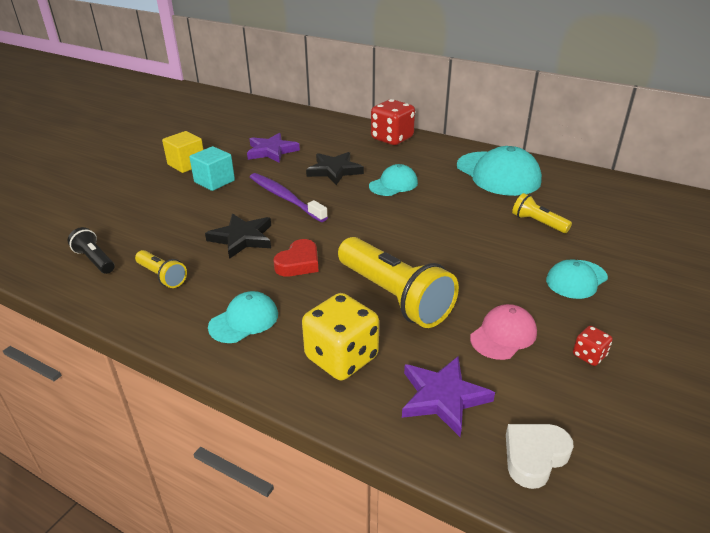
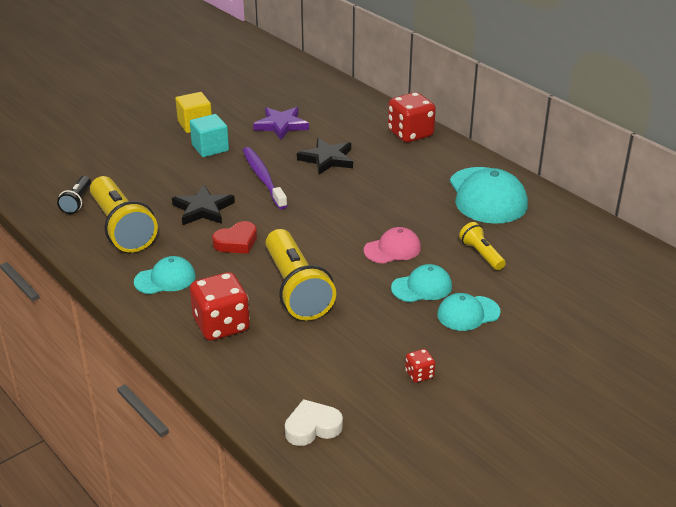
camera: 20 degrees right, 0 degrees up
black flashlight [68,227,115,274] -> black flashlight turned 150 degrees counterclockwise [57,176,91,214]
yellow flashlight [135,250,187,288] -> yellow flashlight [90,176,158,253], size x2.02
yellow dice [302,293,379,380] -> red dice [190,272,250,341]
turquoise cap [369,164,418,196] -> turquoise cap moved to [391,264,452,302]
purple star [402,357,495,437] -> none
pink cap [470,304,537,360] -> pink cap moved to [364,227,421,264]

